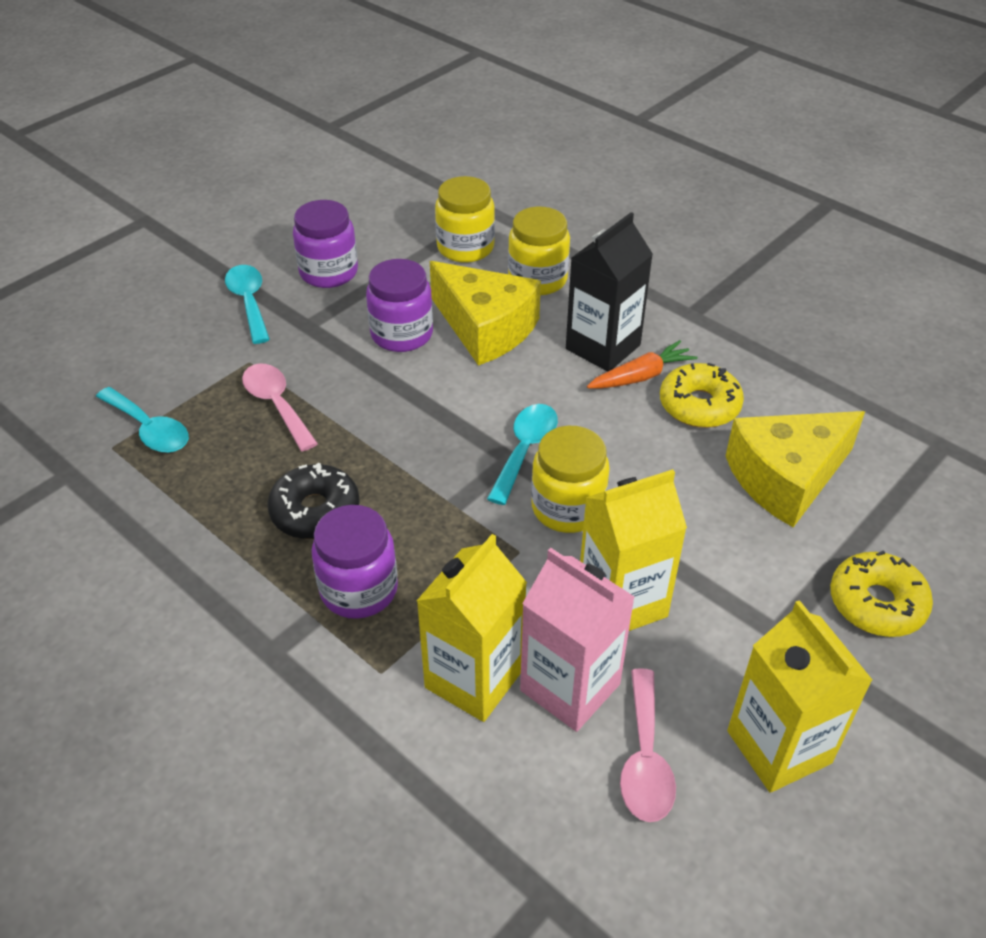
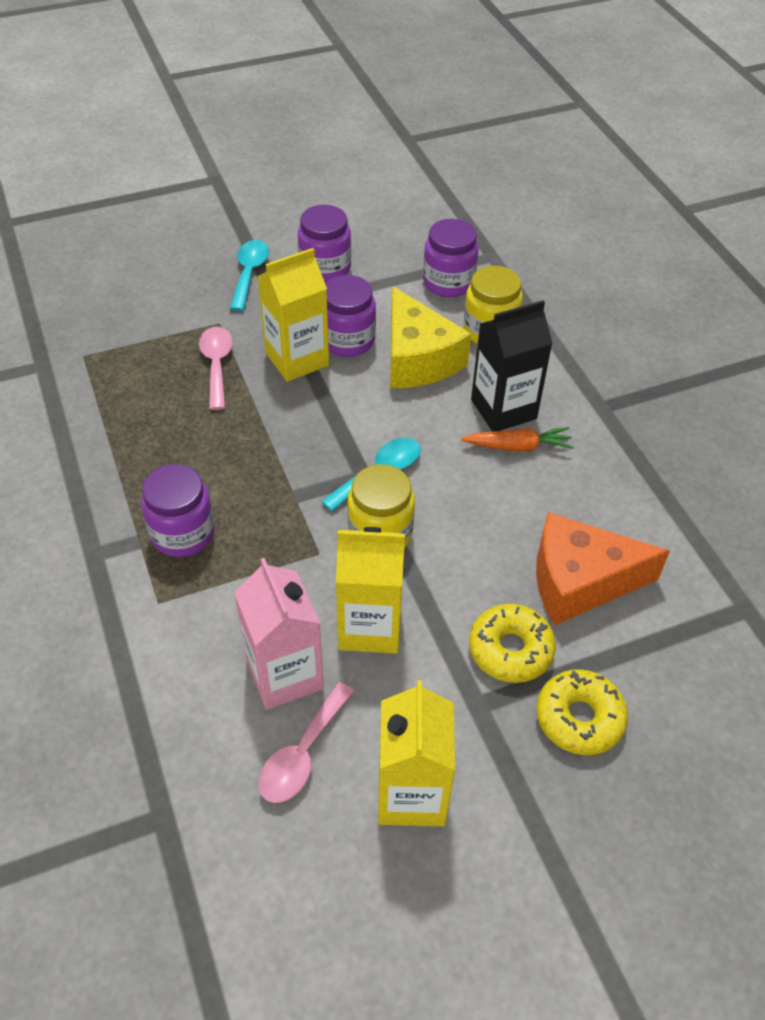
camera: 25 degrees right, 5 degrees up
turquoise spoon [96,387,189,453] -> none
black donut [267,462,360,539] -> none
yellow carton [417,534,527,722] -> yellow carton moved to [258,248,329,382]
yellow jar [435,176,495,263] -> purple jar [423,219,478,297]
yellow donut [660,363,744,428] -> yellow donut moved to [469,604,556,683]
yellow cheese [726,411,865,527] -> orange cheese [536,512,670,625]

